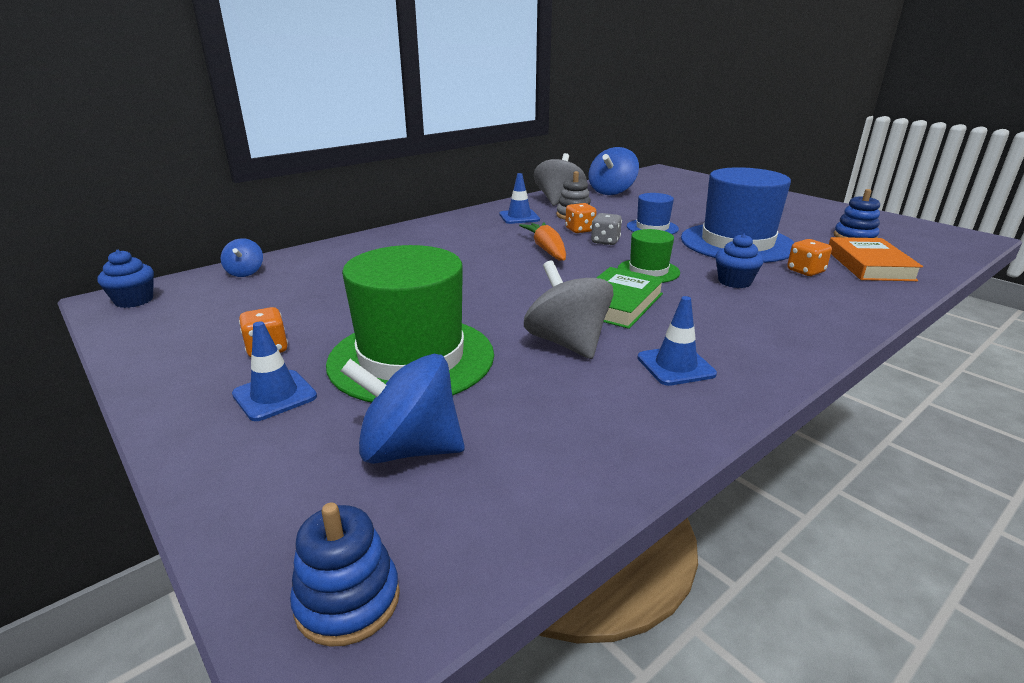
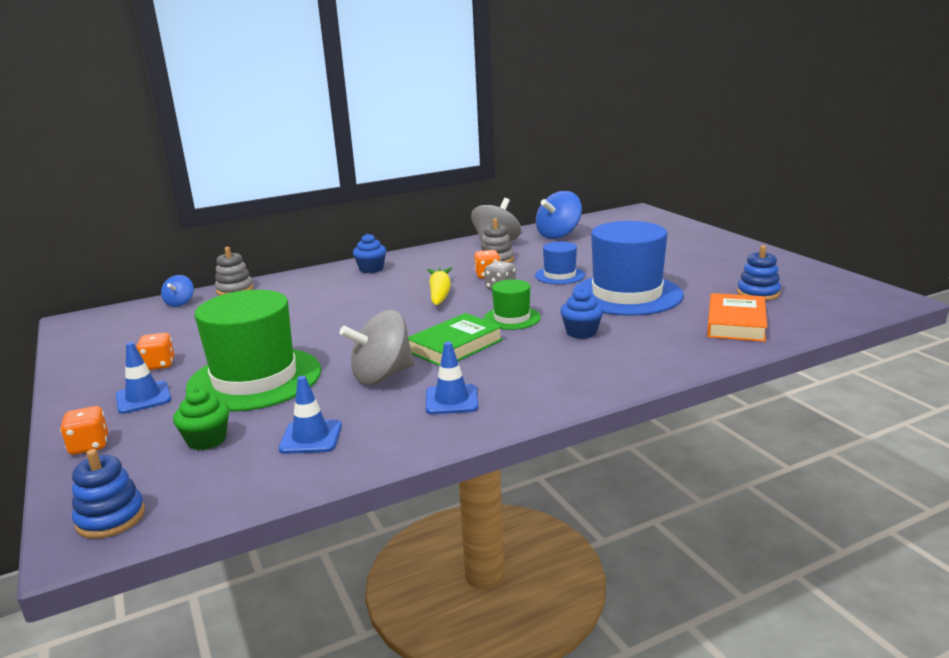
camera: 15 degrees right, 5 degrees down
blue cupcake [97,250,154,308] -> blue cupcake moved to [353,233,386,273]
blue spinning top [341,354,465,464] -> green cupcake [173,388,229,450]
blue traffic cone [499,173,540,224] -> blue traffic cone moved to [278,376,342,454]
orange carrot [519,222,566,261] -> yellow carrot [427,267,452,305]
grey spinning top [524,260,614,359] -> grey spinning top turned 105 degrees counterclockwise [339,310,415,385]
orange dice [787,239,832,276] -> orange dice moved to [60,406,108,455]
none -> grey stacking toy [215,247,254,295]

